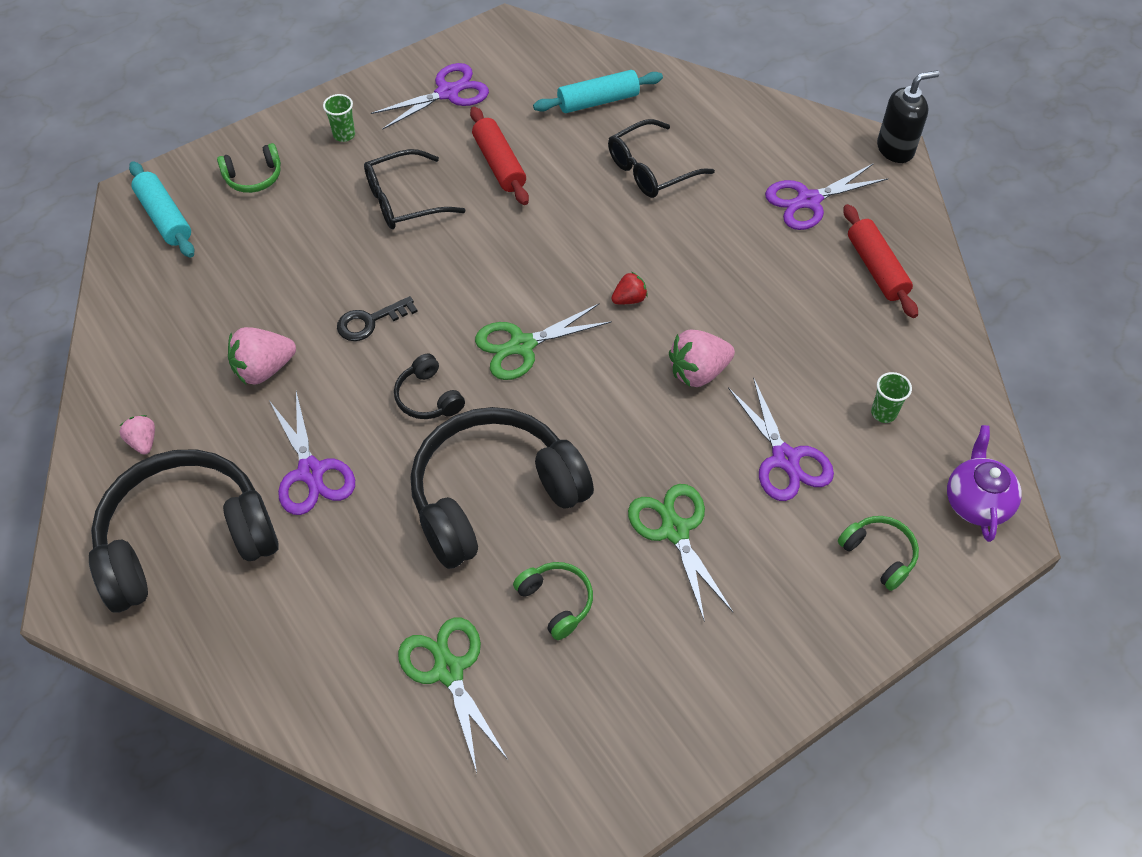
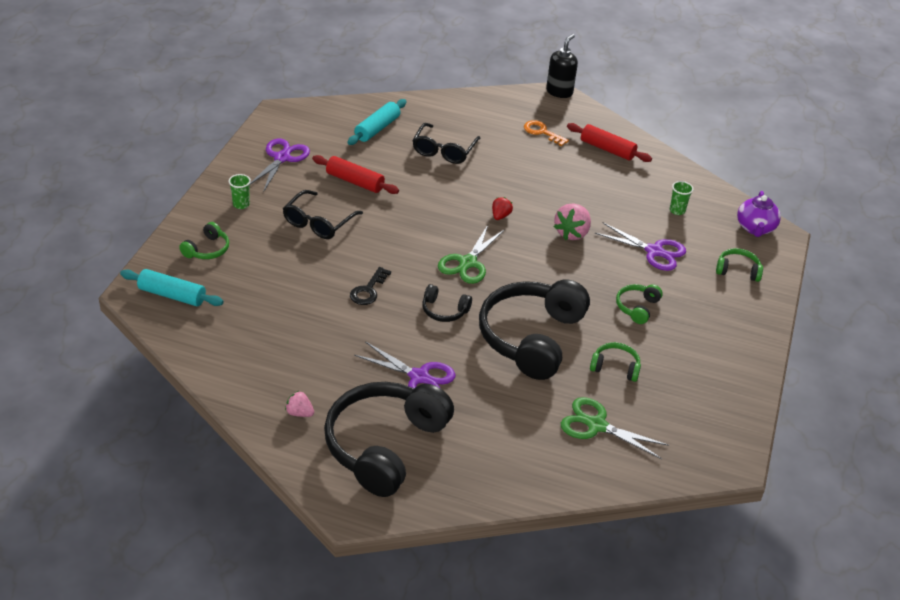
camera: 40 degrees left, 15 degrees down
pink strawberry [228,327,296,385] -> none
green scissors [628,484,733,622] -> green headphones [616,284,663,324]
purple scissors [765,163,888,230] -> orange key [524,120,569,146]
purple teapot [947,425,1021,542] -> purple teapot turned 135 degrees counterclockwise [737,191,781,237]

